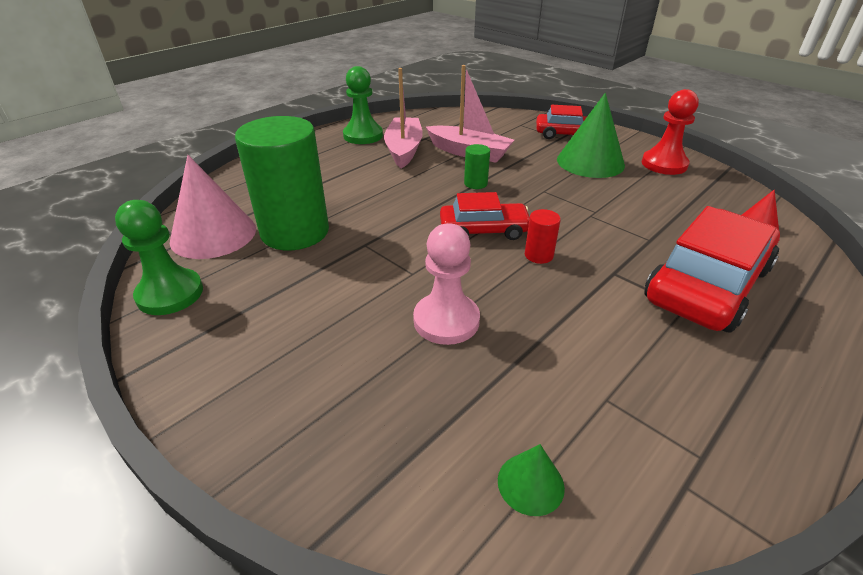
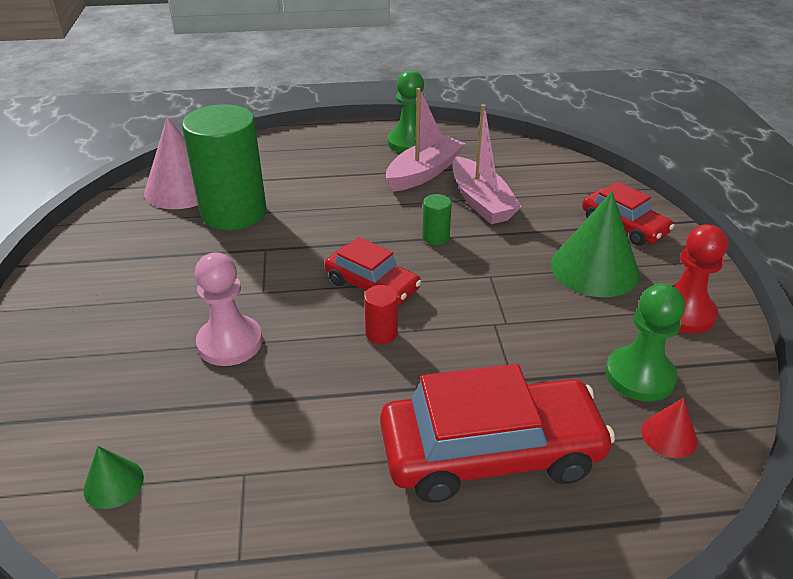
camera: 40 degrees right, 0 degrees up
green pawn [115,200,203,315] -> green pawn moved to [606,284,685,402]

